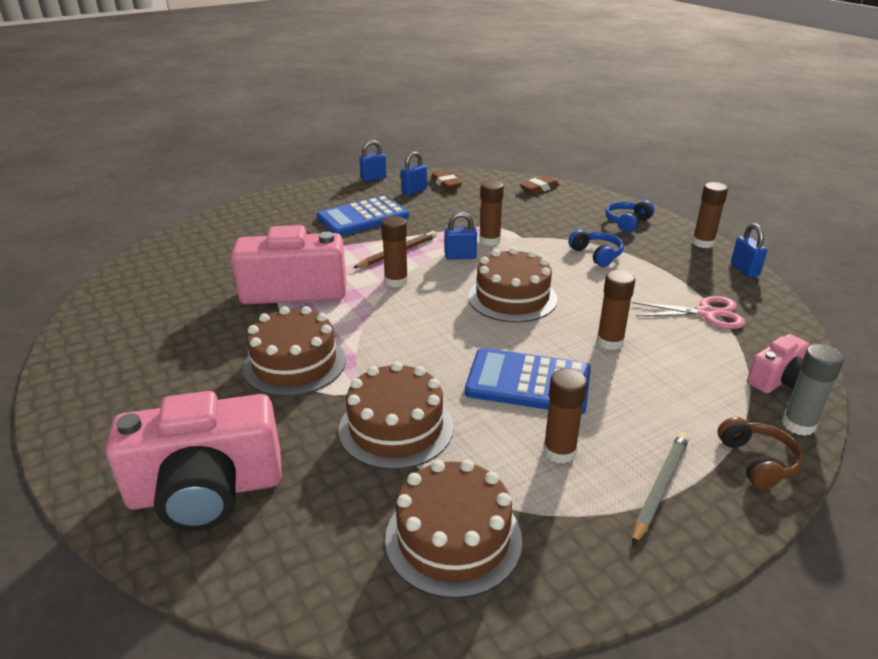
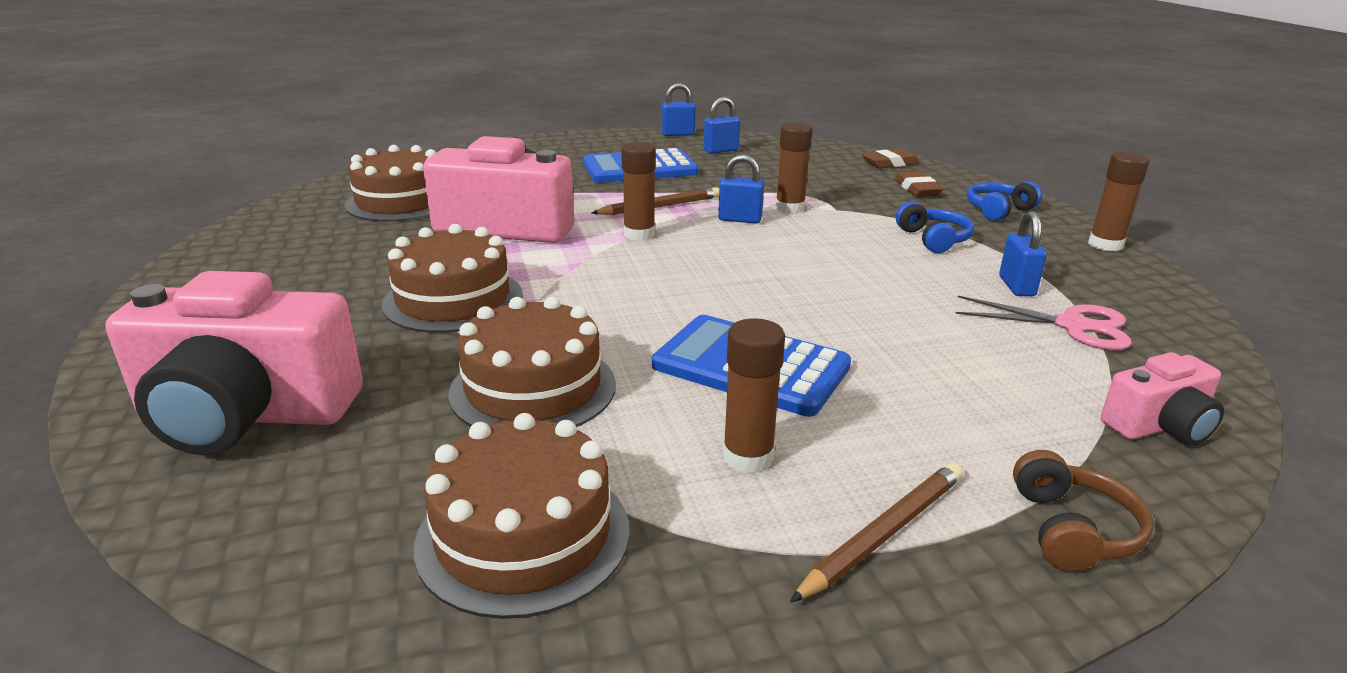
camera: 15 degrees right, 5 degrees down
brown eraser [431,171,462,190] -> brown eraser moved to [895,171,943,197]
brown cake [468,247,558,322] -> brown cake moved to [345,145,436,222]
brown glue stick [596,270,635,350] -> none
grey pencil [632,432,689,546] -> brown pencil [790,463,963,603]
blue padlock [731,223,767,278] -> blue padlock moved to [999,211,1047,296]
grey glue stick [782,344,844,436] -> none

